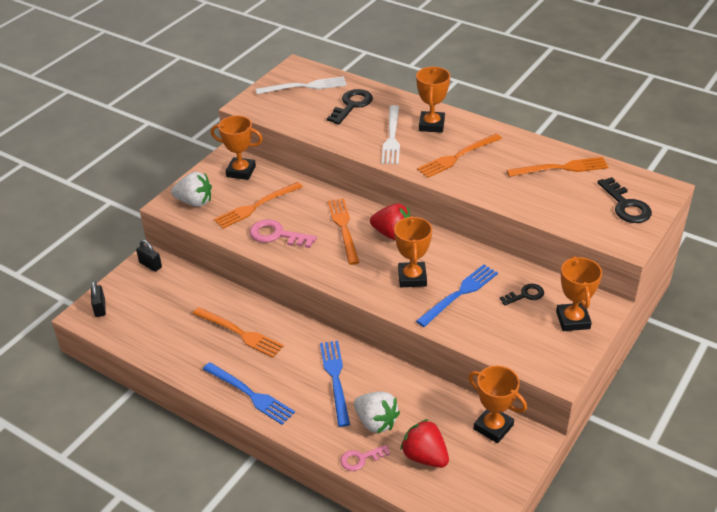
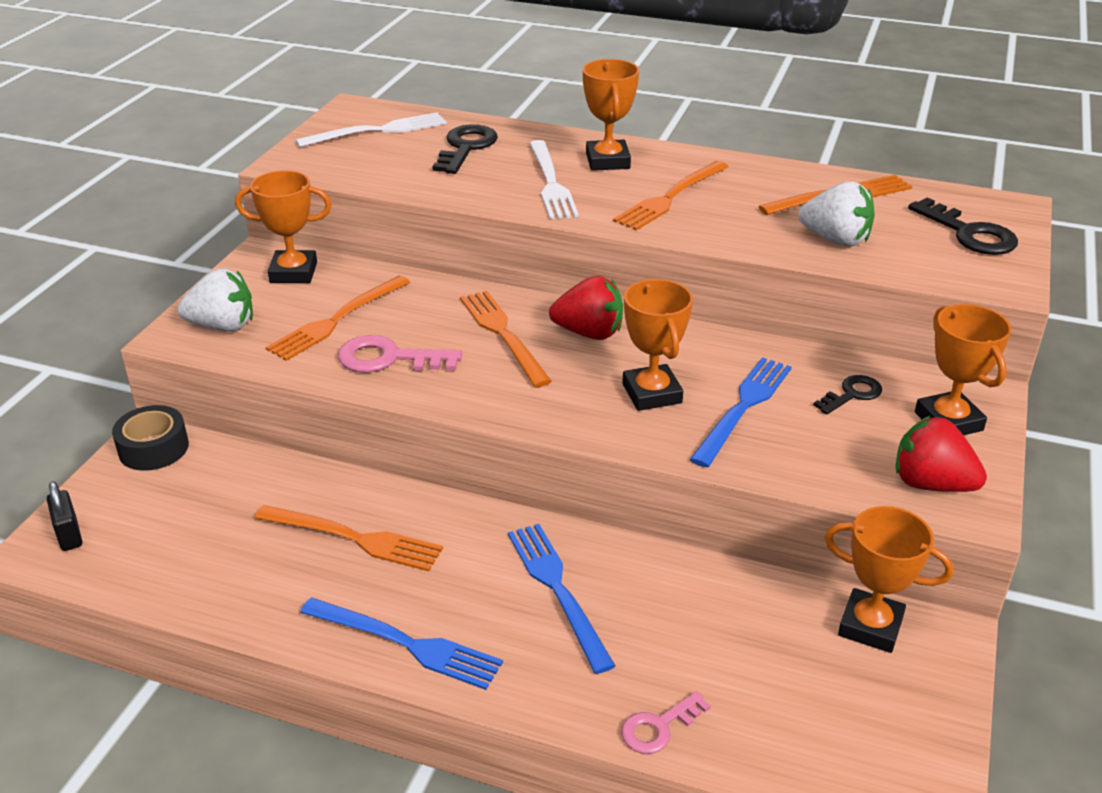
camera: 15 degrees left, 5 degrees down
black padlock [136,240,162,272] -> black tape [112,405,189,471]
white strawberry [354,391,400,433] -> white strawberry moved to [798,181,875,246]
red strawberry [401,419,449,468] -> red strawberry moved to [896,415,987,492]

